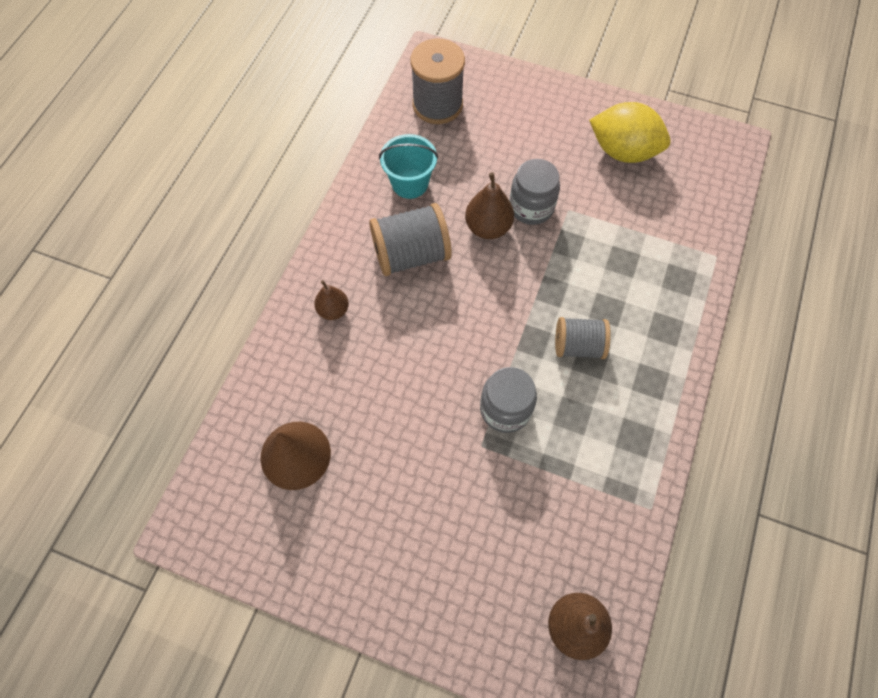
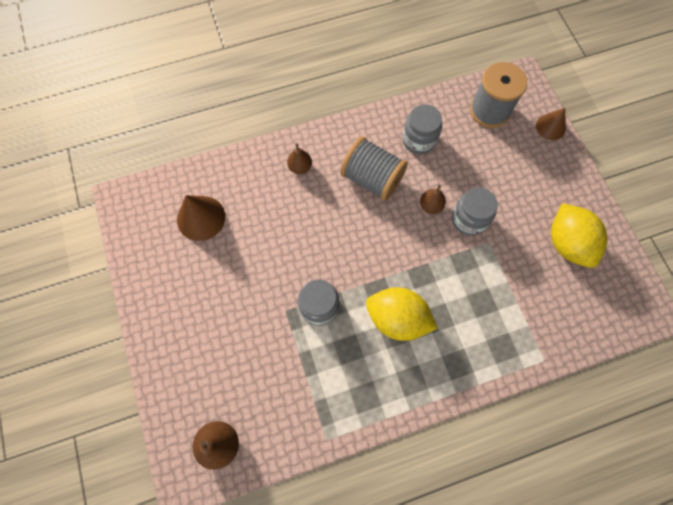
camera: 50 degrees right, 5 degrees up
turquoise bucket [379,134,438,199] -> grey jar [402,104,442,154]
brown pear [465,172,514,239] -> brown pear [420,185,446,214], size x0.66
grey spool [555,317,611,359] -> yellow lemon [366,287,438,341]
none -> brown cone [536,108,566,140]

